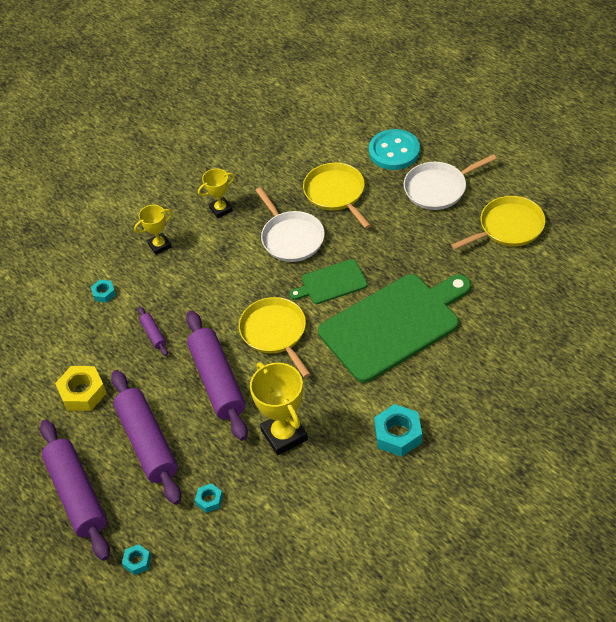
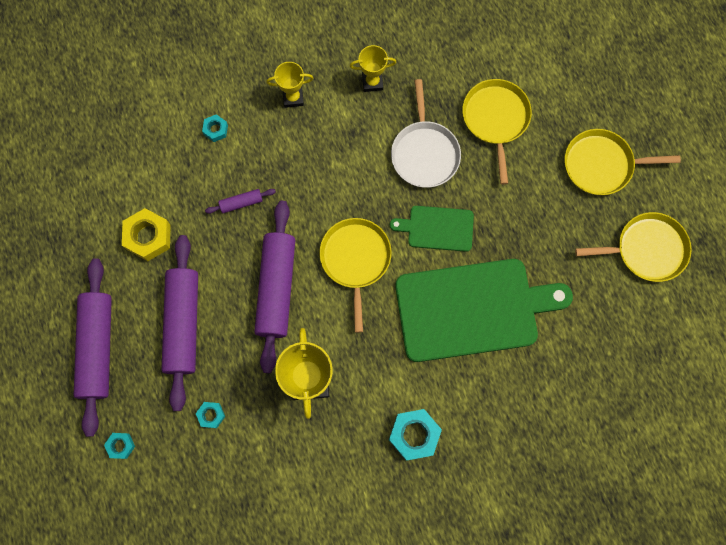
camera: 20 degrees right, 25 degrees up
purple rolling pin [138,307,168,356] -> purple rolling pin turned 75 degrees clockwise [205,189,276,214]
turquoise button [369,129,420,170] -> none
white pan [404,154,497,210] -> yellow pan [564,129,681,195]

